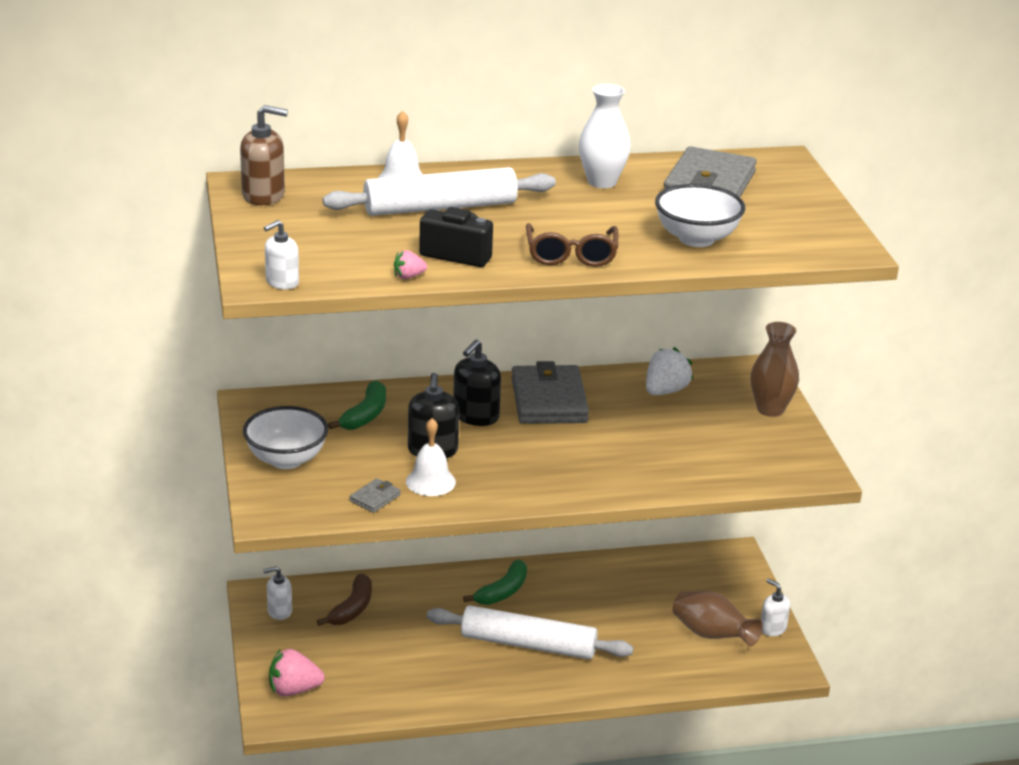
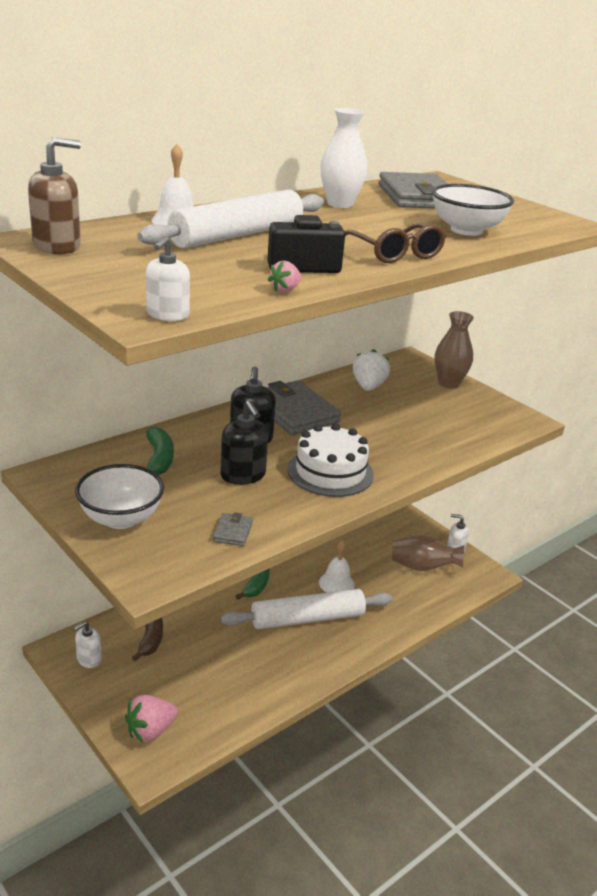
camera: 30 degrees left, 0 degrees up
white bell [406,418,456,496] -> white bell moved to [319,540,355,593]
none -> white cake [287,424,374,497]

